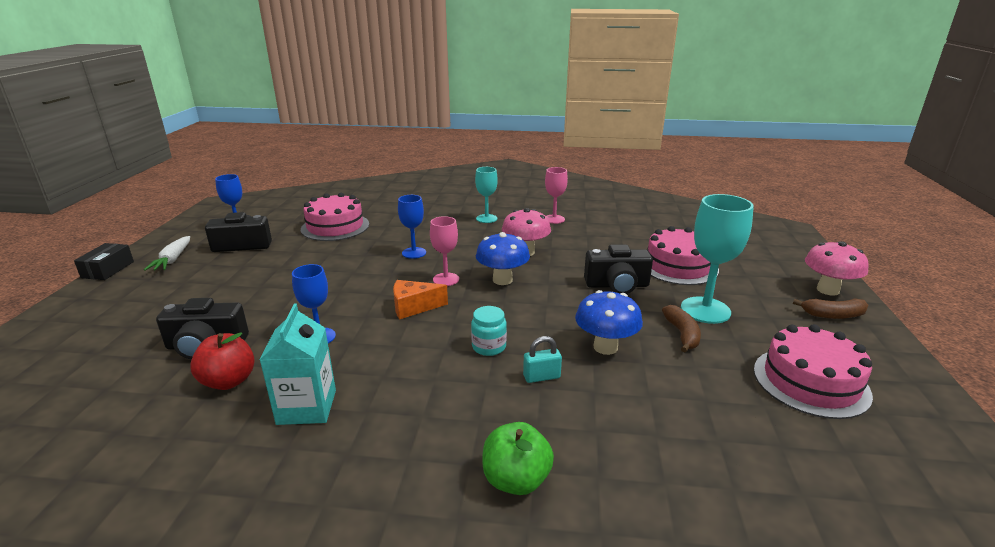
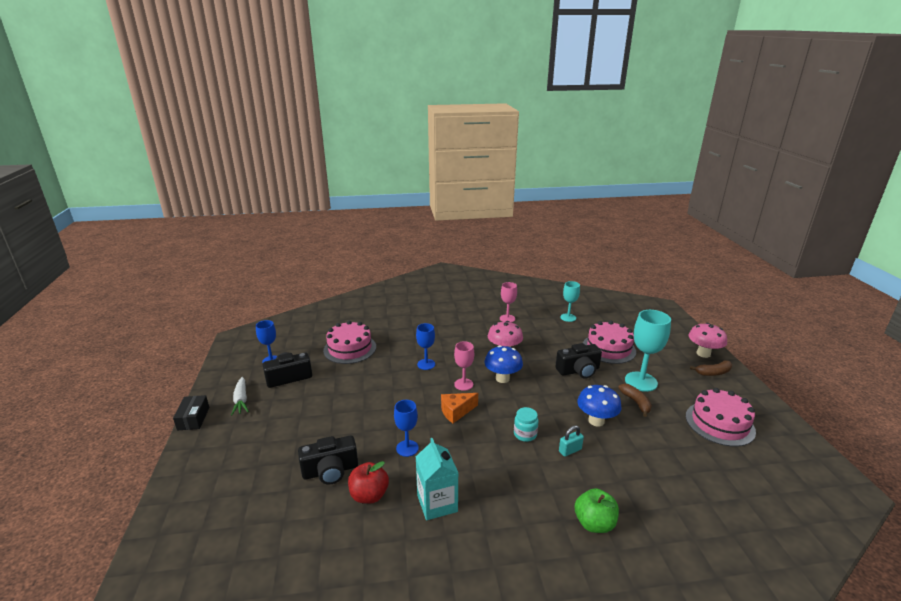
camera: 15 degrees left, 0 degrees up
turquoise goblet [475,167,498,223] -> turquoise goblet moved to [560,281,580,322]

